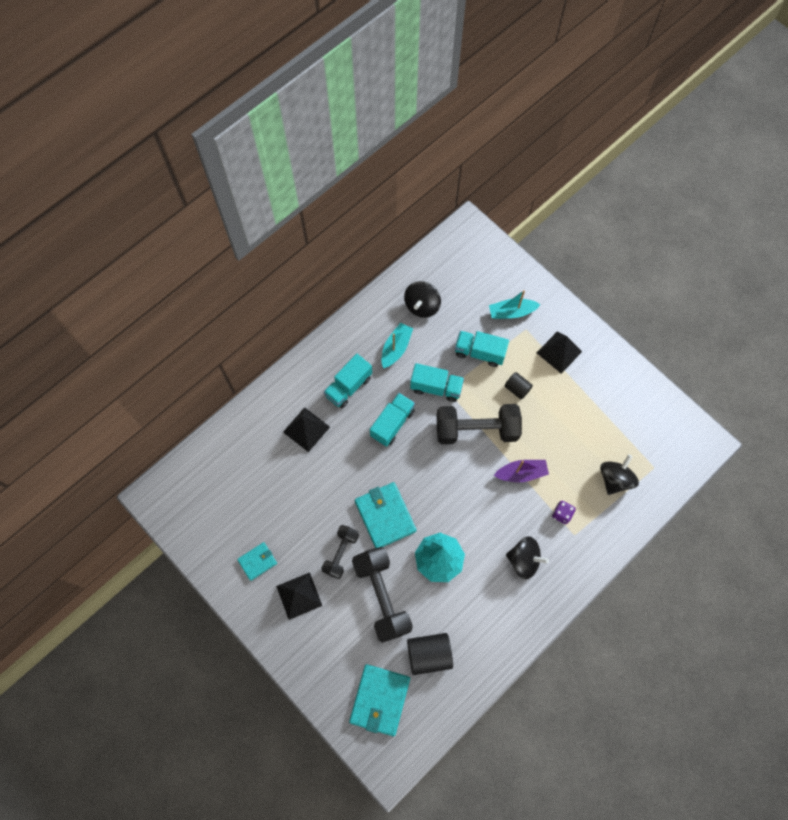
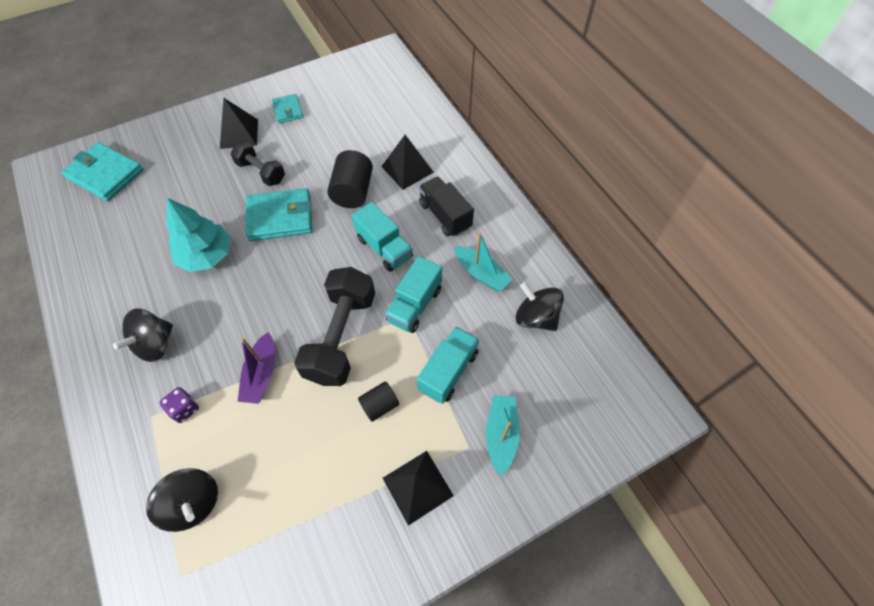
camera: 105 degrees right, 10 degrees down
turquoise truck [324,354,372,408] -> black truck [419,177,474,237]
black dumbbell [352,547,413,643] -> none
black cylinder [407,633,453,675] -> black cylinder moved to [327,150,373,208]

